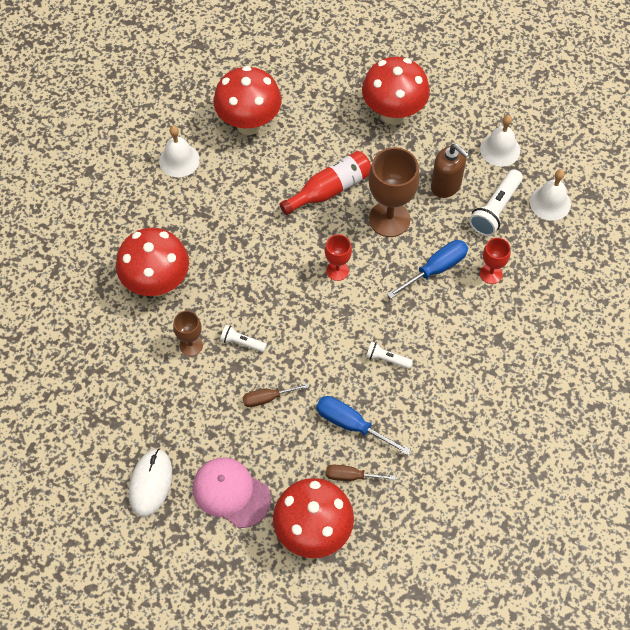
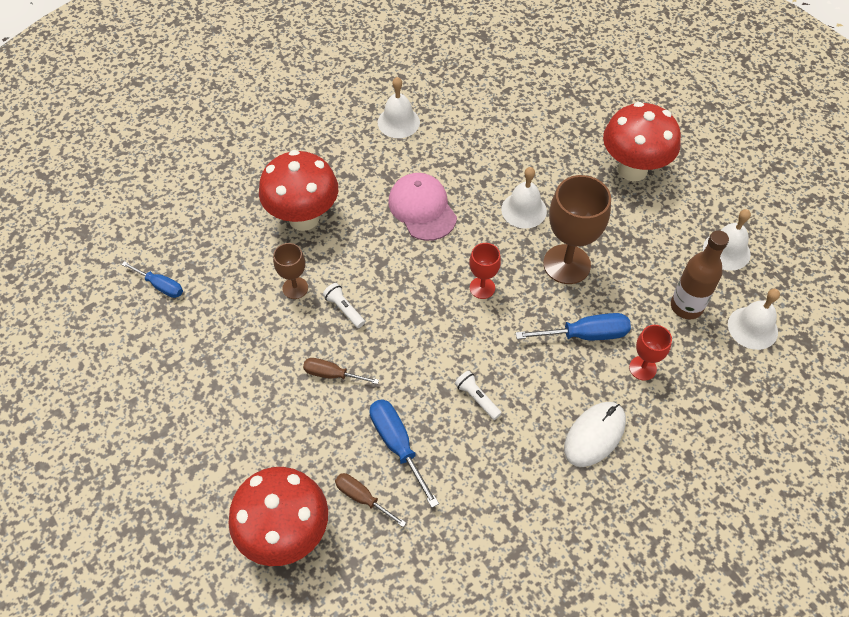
camera: 30 degrees right, 5 degrees down
white mouse [129,448,172,517] -> white mouse moved to [564,402,626,467]
pink cap [193,457,271,528] -> pink cap moved to [388,173,457,241]
red mushroom [214,66,282,135] -> none
red bottle [280,151,371,215] -> white bell [501,167,547,229]
brown soap dispenser [431,144,469,198] -> none
white flashlight [469,169,523,236] -> brown bottle [671,230,729,319]
none -> blue screwdriver [121,261,183,298]

